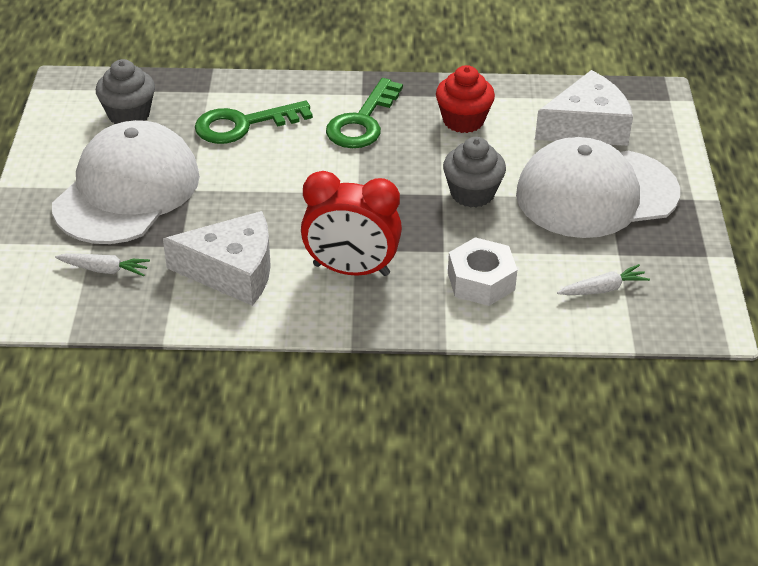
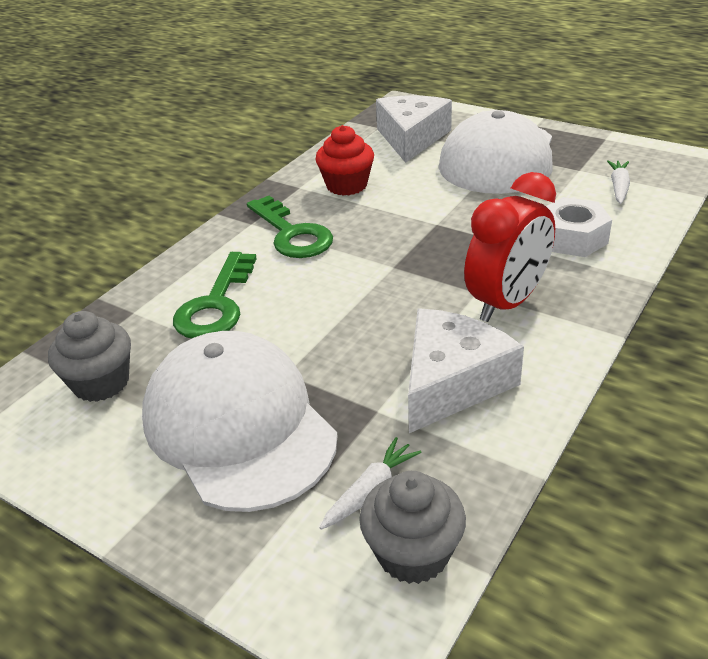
camera: 55 degrees left, 5 degrees down
grey cupcake [443,137,506,208] -> grey cupcake moved to [359,471,466,584]

